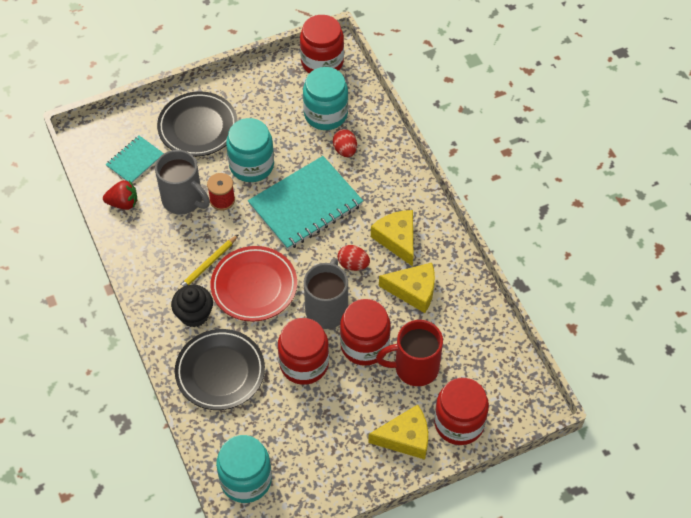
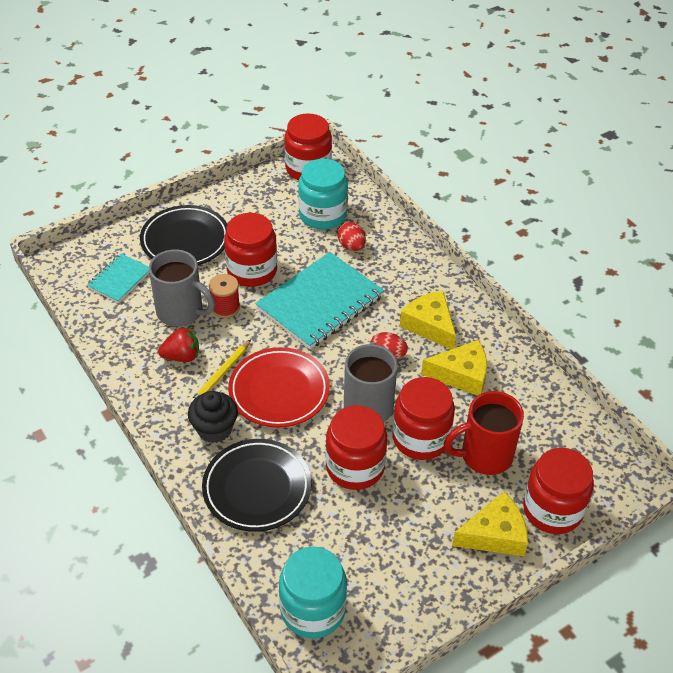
camera: 10 degrees left, 10 degrees down
red strawberry [103,180,137,210] -> red strawberry moved to [158,327,199,362]
turquoise jar [226,118,274,182] -> red jar [224,213,277,287]

